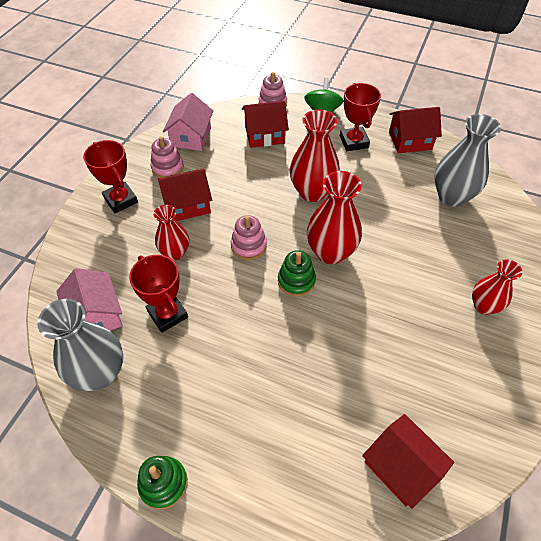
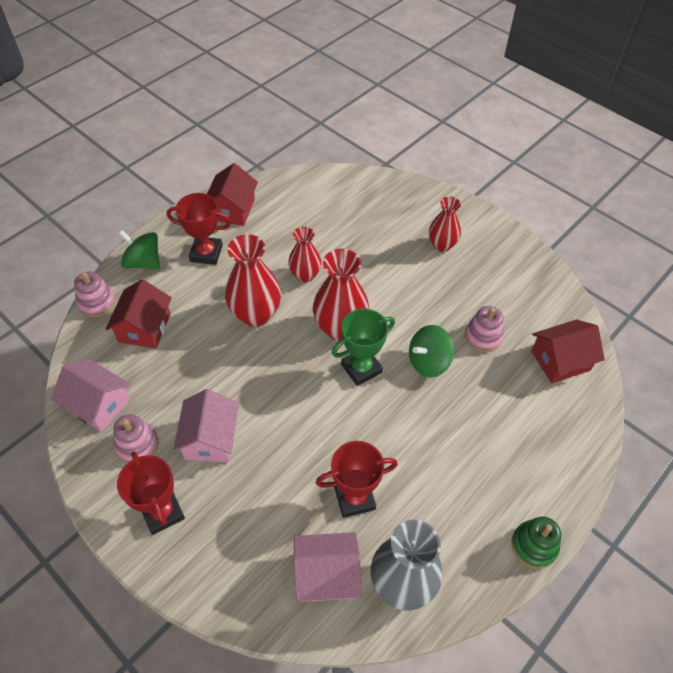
camera: 70 degrees left, 0 degrees up
red trophy [83,140,138,213] -> red trophy turned 75 degrees clockwise [117,451,185,535]
red vase [154,205,189,260] -> red vase moved to [288,227,321,283]
red house [158,169,212,221] -> pink house [173,389,239,462]
pink stacking toy [231,215,267,260] -> pink stacking toy moved to [465,306,504,352]
green stacking toy [278,250,316,297] -> green trophy [332,309,395,386]
grey vase [435,114,501,207] -> none
none -> green spinning top [409,325,454,377]

